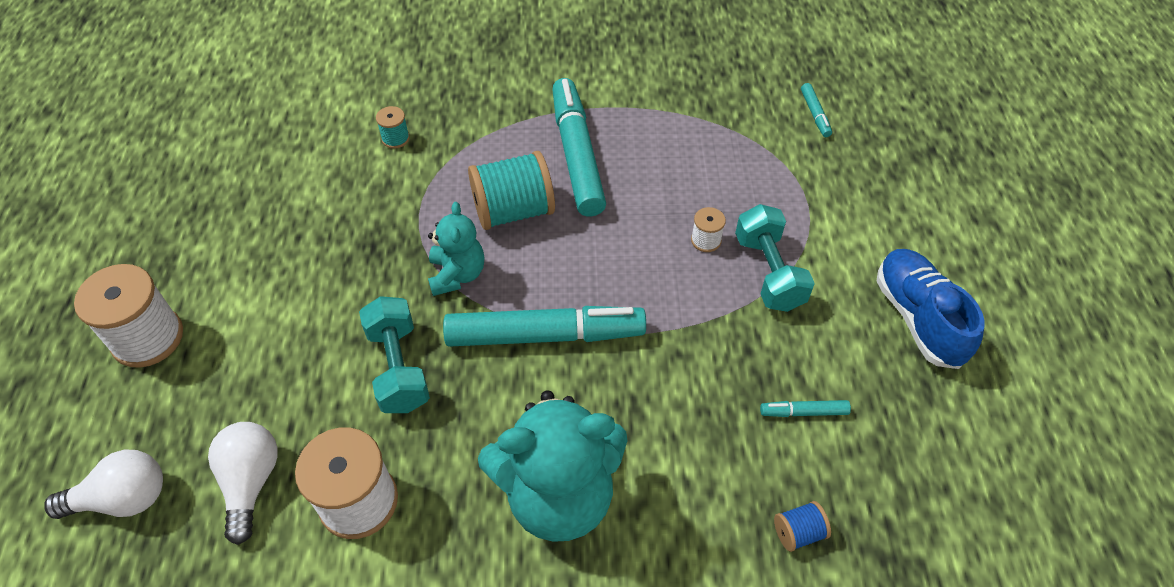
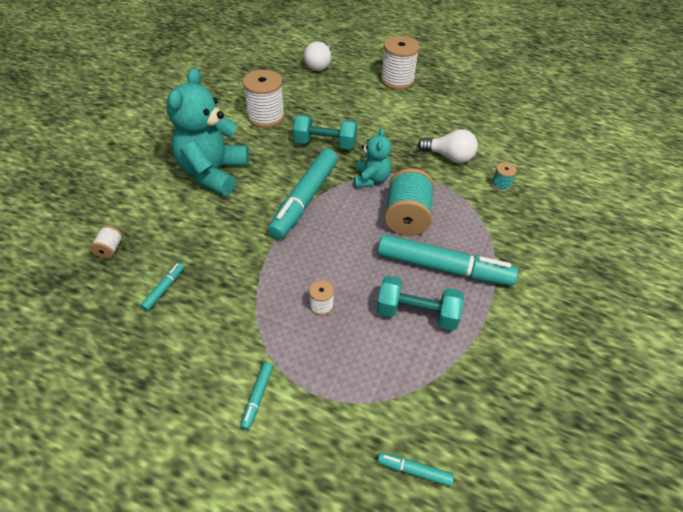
camera: 115 degrees right, 5 degrees down
white light bulb [208,422,278,545] -> white light bulb moved to [418,129,478,163]
turquoise teddy bear [428,202,484,296] -> turquoise teddy bear turned 105 degrees counterclockwise [354,128,391,188]
turquoise dumbbell [735,204,815,312] -> turquoise dumbbell moved to [377,276,464,331]
blue spool [774,501,831,552] -> white spool [90,225,123,259]
blue shoe [876,249,985,369] -> none
none -> turquoise marker [240,362,273,430]

